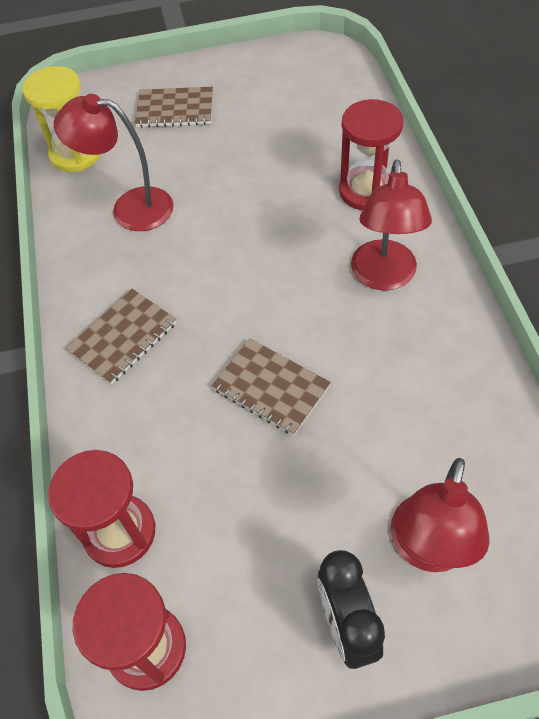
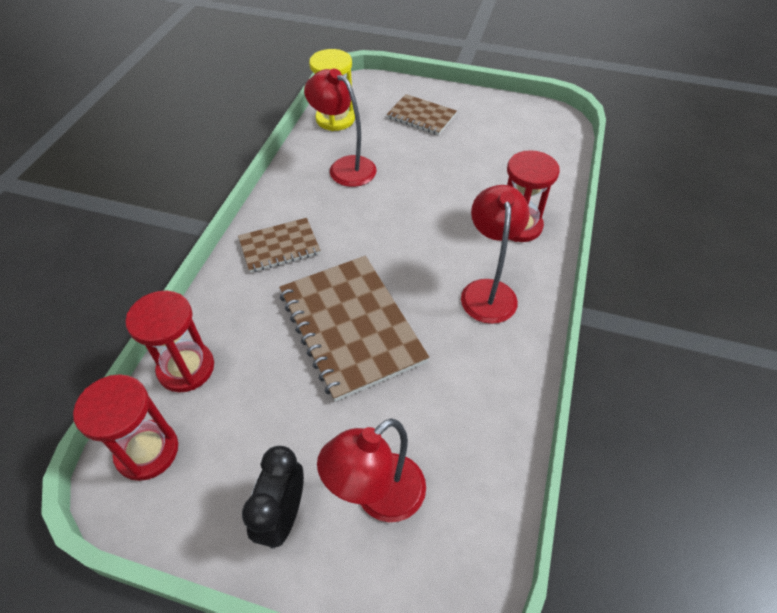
camera: 25 degrees right, 5 degrees down
brown notebook [212,339,331,436] -> brown notebook [279,256,429,402], size x1.80
red lamp [351,159,432,291] -> red lamp turned 150 degrees clockwise [461,185,530,324]

